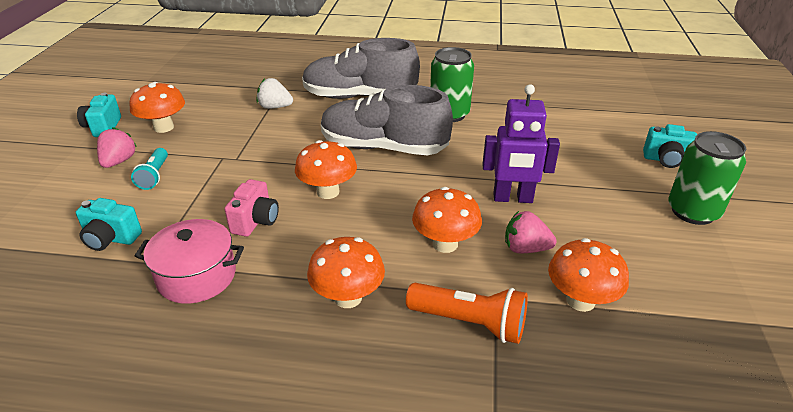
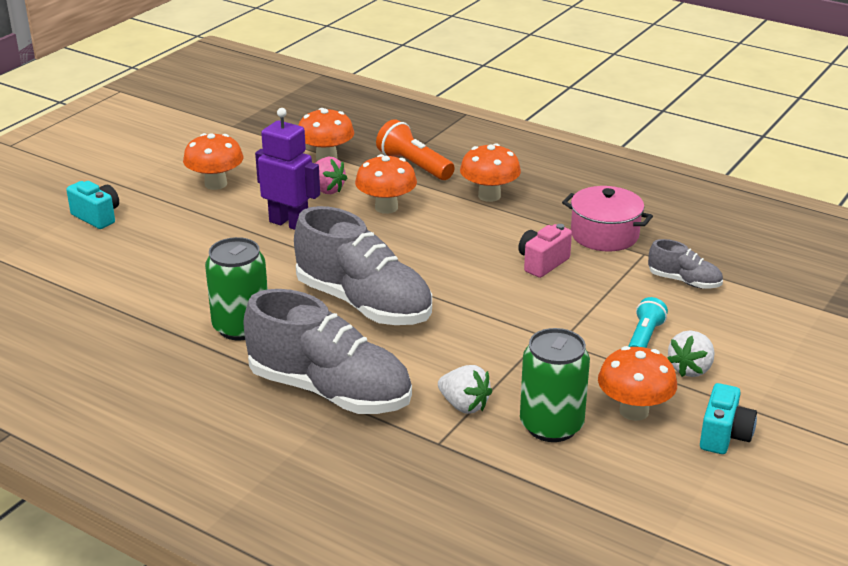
camera: 155 degrees left, 5 degrees down
turquoise camera [76,198,142,251] -> grey shoe [648,239,723,289]
pink strawberry [97,127,137,168] -> white strawberry [667,331,714,377]
orange mushroom [295,140,357,199] -> orange mushroom moved to [183,133,243,190]
green can [668,131,746,225] -> green can moved to [520,328,590,442]

